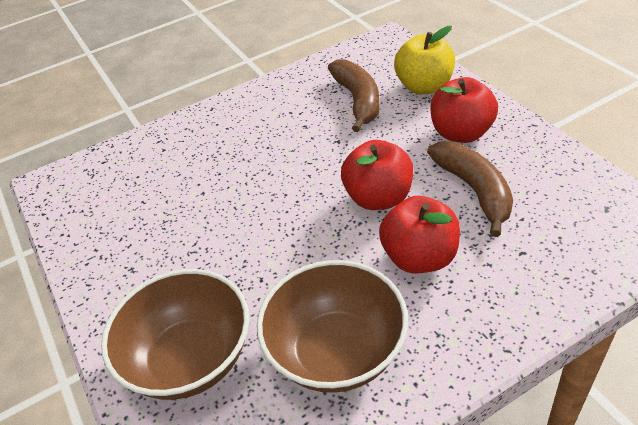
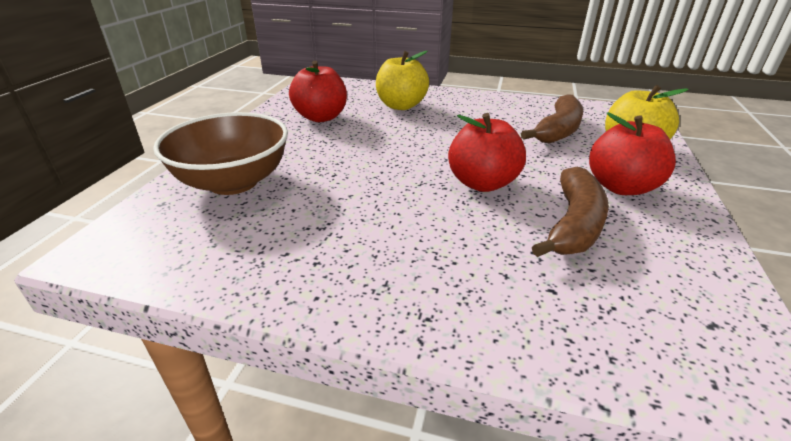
camera: 40 degrees right, 10 degrees down
brown bowl [257,260,408,393] -> none
red apple [379,196,460,273] -> red apple moved to [289,61,347,122]
none -> yellow apple [376,51,429,110]

